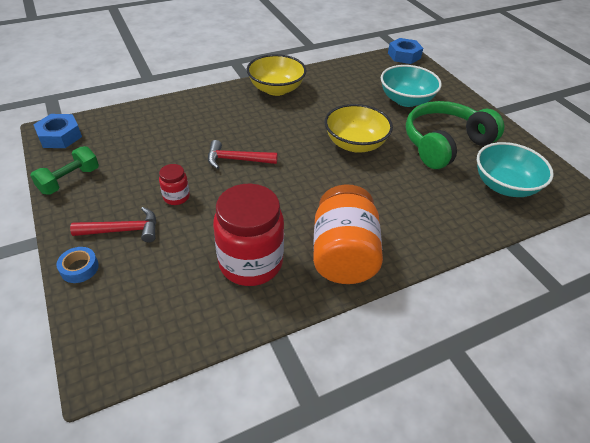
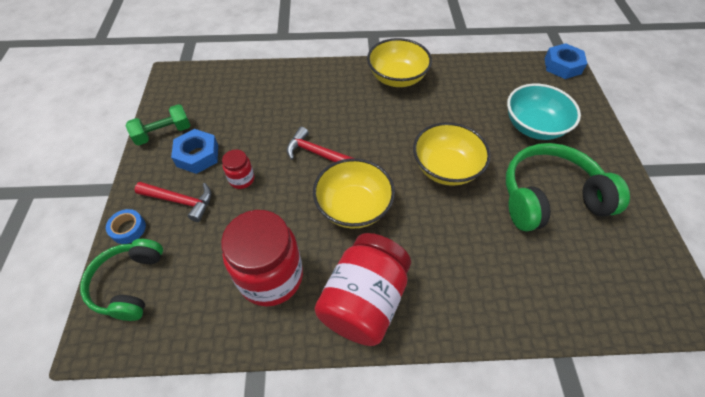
camera: 25 degrees right, 10 degrees up
blue nut [33,114,82,148] -> blue nut moved to [171,129,218,174]
orange jar [313,184,383,284] -> red jar [315,233,411,346]
turquoise bowl [477,142,554,197] -> none
none -> green headphones [80,239,163,321]
none -> yellow bowl [313,158,395,229]

